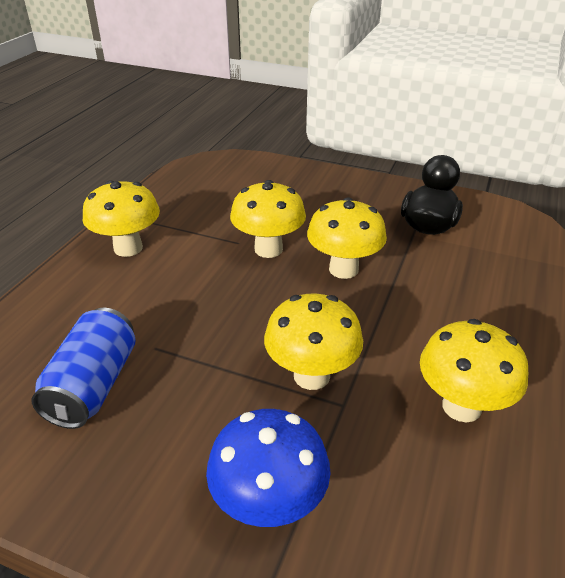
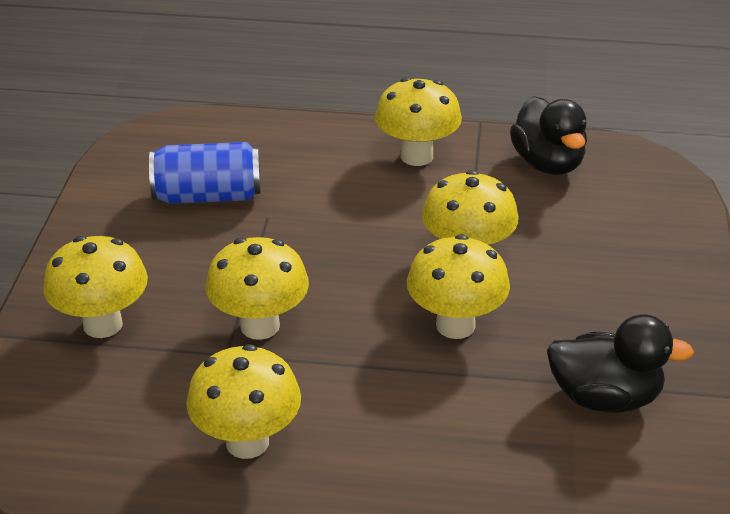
camera: 75 degrees right, 0 degrees up
blue mushroom [206,409,331,527] -> yellow mushroom [43,236,148,338]
none -> black duck [510,96,587,175]

